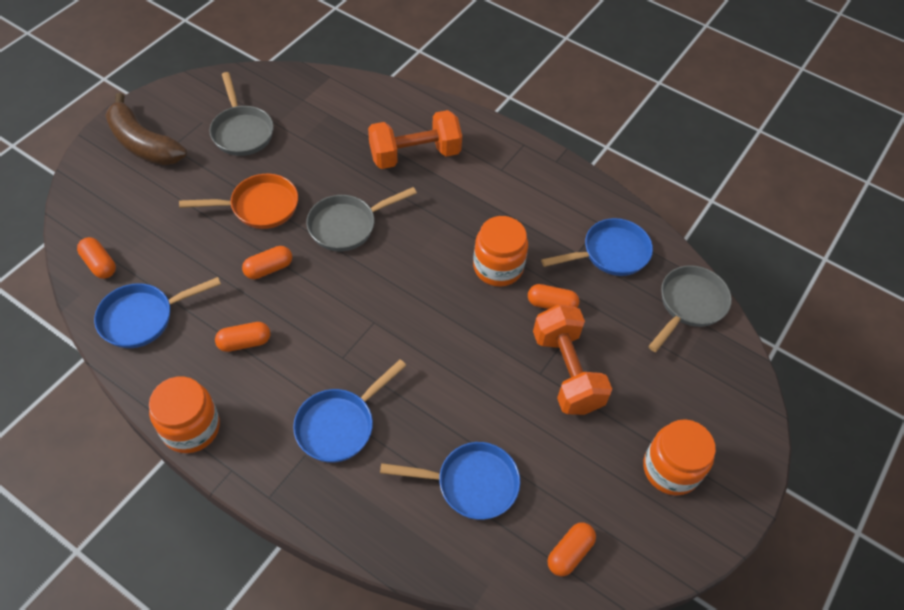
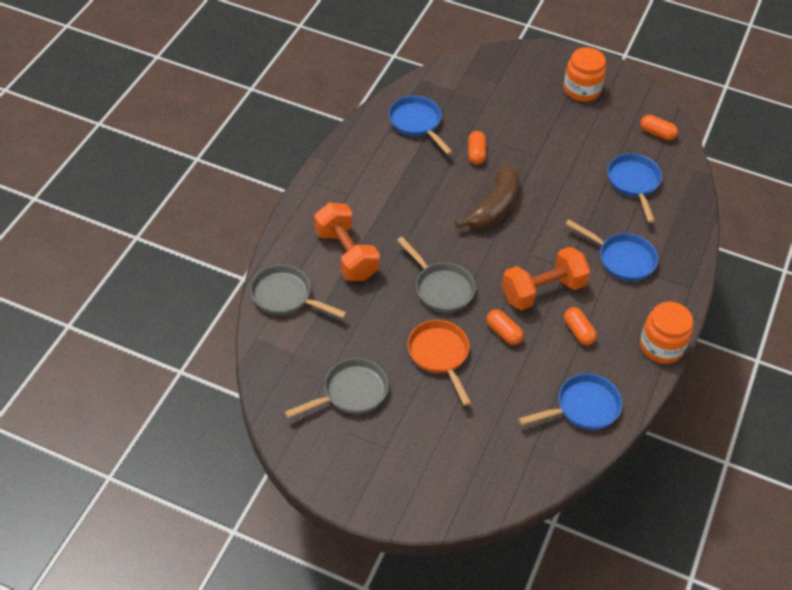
camera: 100 degrees left, 5 degrees down
orange capsule [77,237,116,279] -> none
blue pan [94,277,221,348] -> blue pan turned 75 degrees counterclockwise [518,374,622,430]
brown banana [105,93,187,165] -> brown banana moved to [455,163,520,229]
orange jar [473,216,528,287] -> none
orange dumbbell [533,305,612,415] -> orange dumbbell moved to [502,247,590,310]
grey pan [648,265,732,352] -> grey pan moved to [250,265,347,318]

